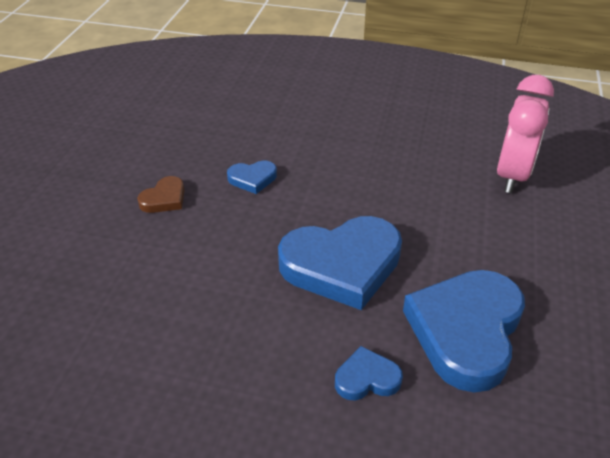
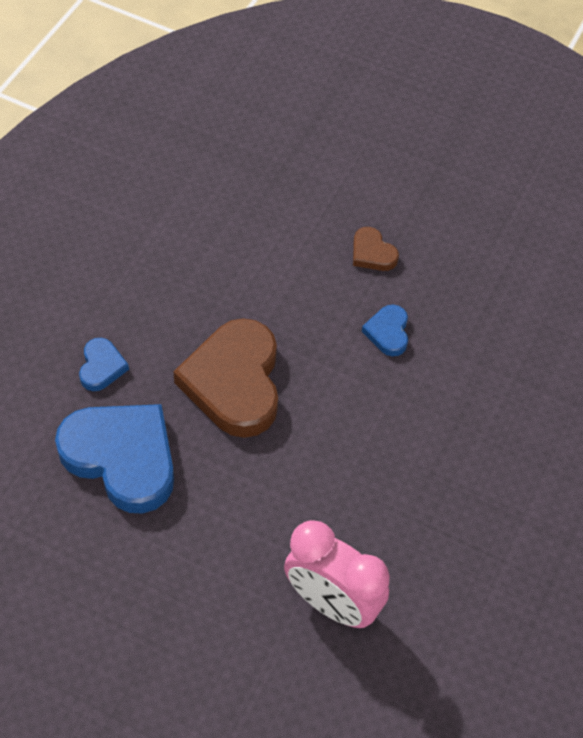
camera: 100 degrees right, 15 degrees up
blue heart [278,216,402,310] -> brown heart [174,318,278,438]

